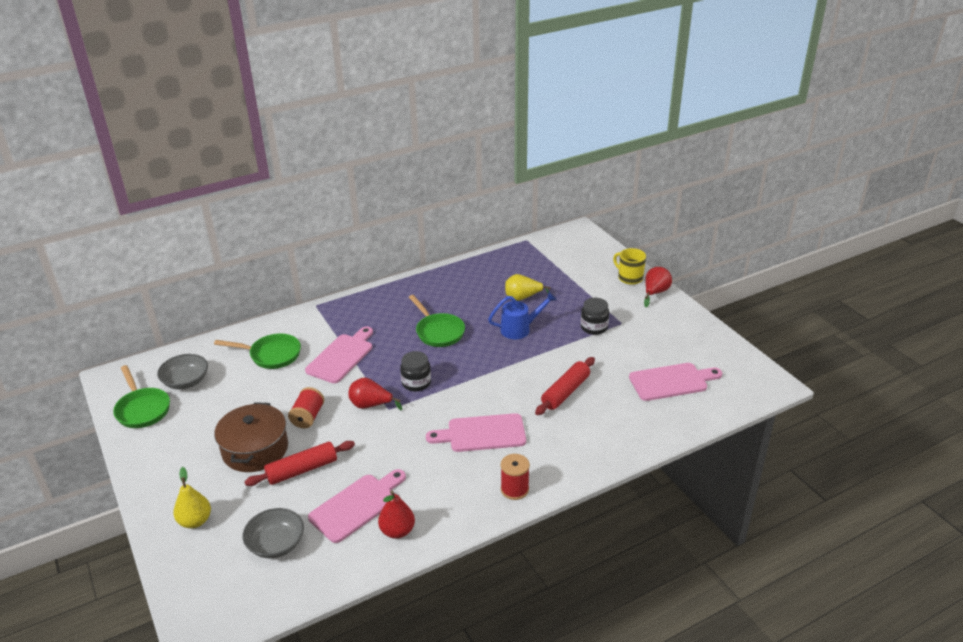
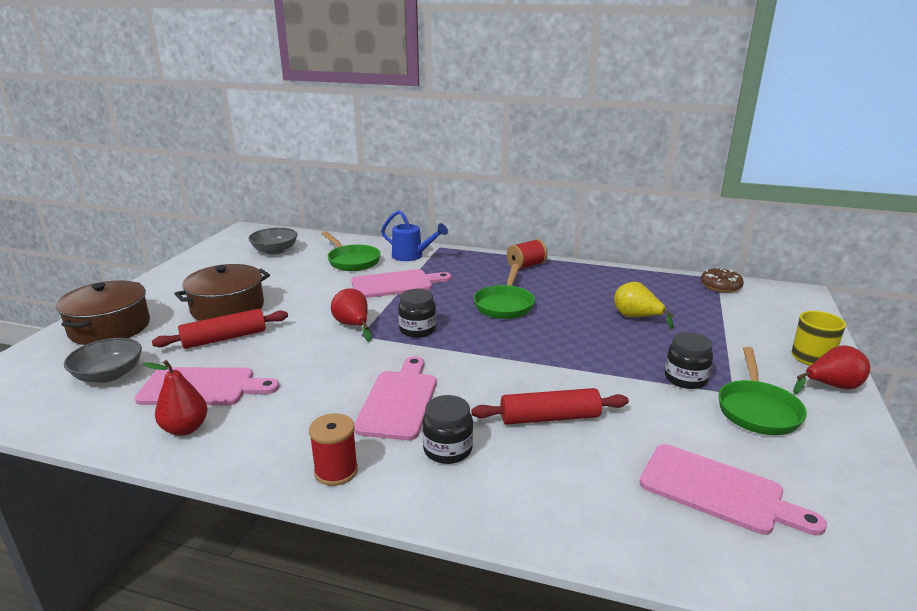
camera: 45 degrees right, 10 degrees down
green pan [113,365,170,428] -> green pan moved to [718,347,807,435]
yellow pear [173,467,211,528] -> brown pot [56,280,150,345]
red rolling pin [244,441,355,486] -> red rolling pin turned 45 degrees counterclockwise [152,309,288,349]
red spool [288,387,324,428] -> red spool moved to [507,239,547,270]
pink cutting board [426,413,526,452] -> pink cutting board turned 60 degrees clockwise [354,356,437,440]
blue watering can [488,292,557,339] -> blue watering can moved to [381,210,448,261]
none -> black jar [422,395,473,464]
none -> brown donut [701,267,744,293]

